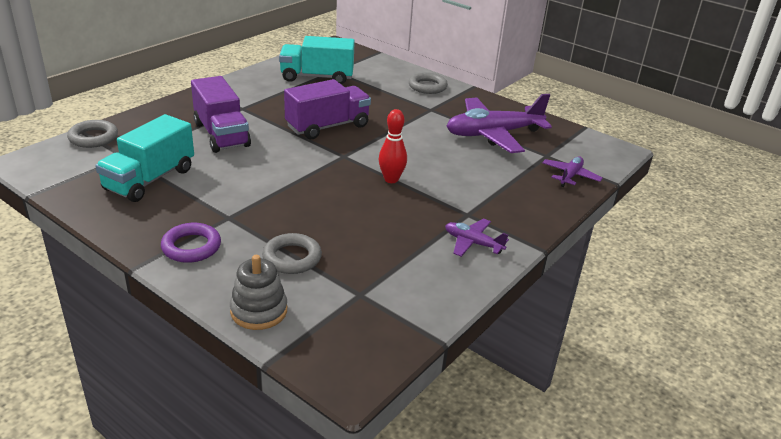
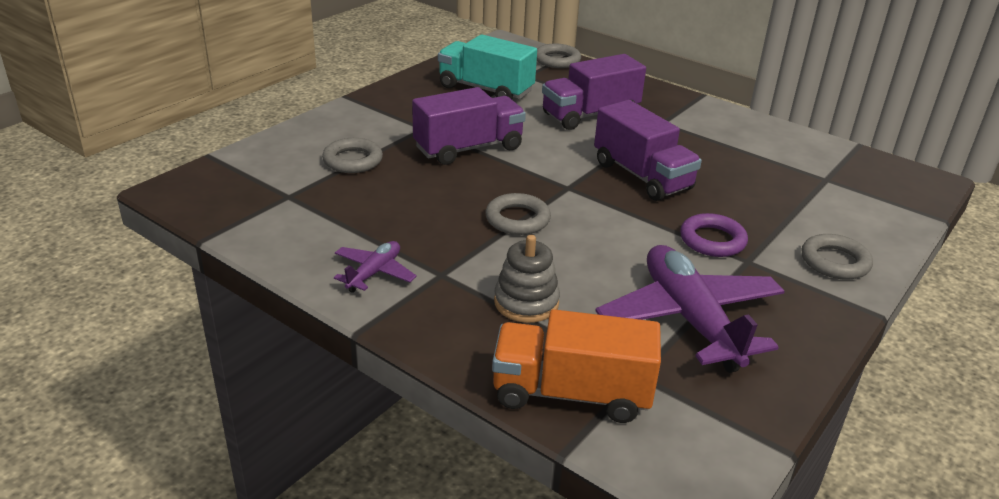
camera: 90 degrees right, 0 degrees up
purple ring [161,223,221,263] -> purple ring moved to [680,213,748,257]
grey stacking toy [230,255,287,330] -> grey stacking toy moved to [494,235,560,323]
turquoise truck [279,36,355,84] -> none
red bowling pin [379,109,407,183] -> grey ring [486,193,551,235]
purple plane [542,156,603,187] -> orange truck [492,309,661,423]
none -> purple truck [412,87,526,165]

